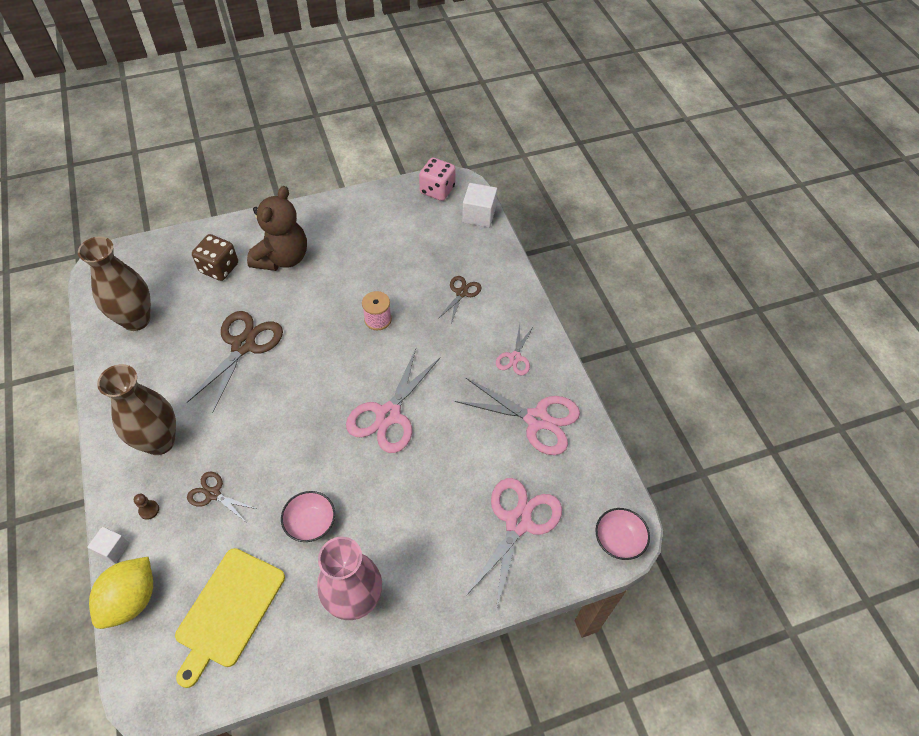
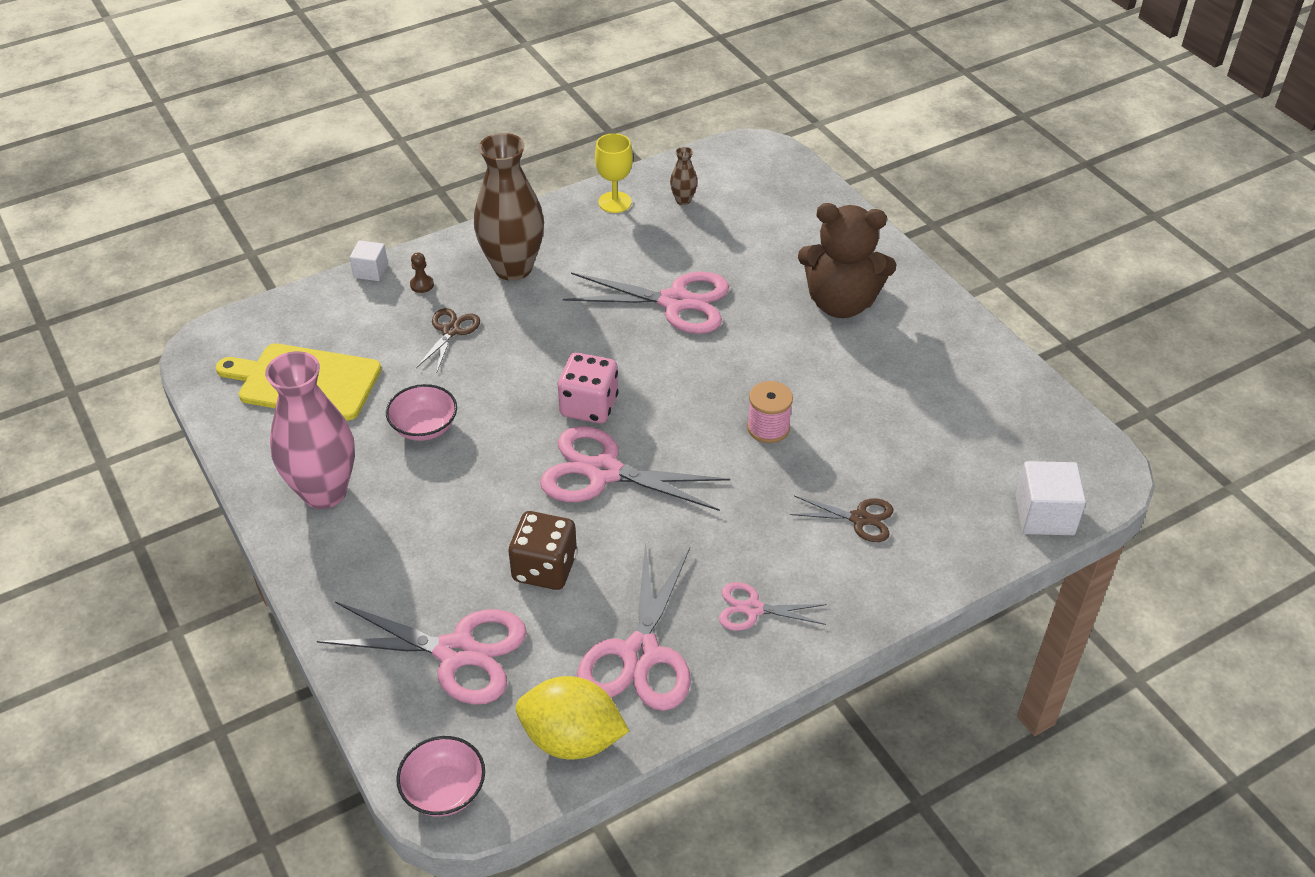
camera: 80 degrees right, 10 degrees down
brown vase [78,236,151,331] -> brown vase [670,147,697,205], size x0.42
yellow lemon [89,557,153,629] -> yellow lemon moved to [516,676,629,759]
brown scissors [187,311,283,413] -> pink scissors [563,271,729,334]
brown dice [192,234,238,281] -> brown dice moved to [509,511,577,590]
pink dice [419,158,456,201] -> pink dice moved to [558,353,618,424]
none -> yellow goblet [595,133,633,213]

